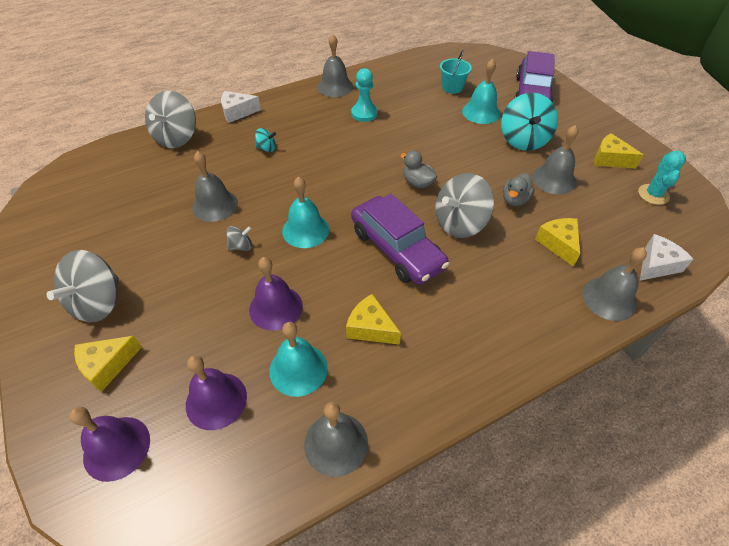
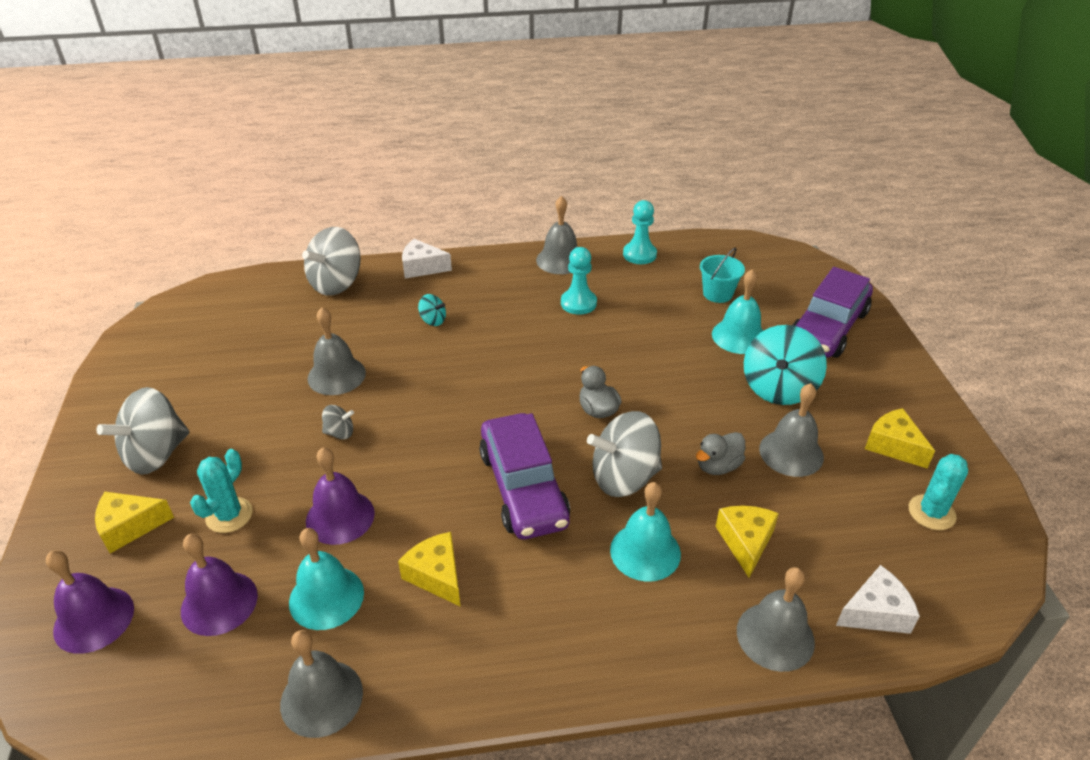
camera: 20 degrees right, 10 degrees down
turquoise bell [282,176,329,248] -> turquoise bell moved to [610,482,681,582]
none -> turquoise cactus [190,449,253,533]
none -> turquoise pawn [623,200,657,264]

